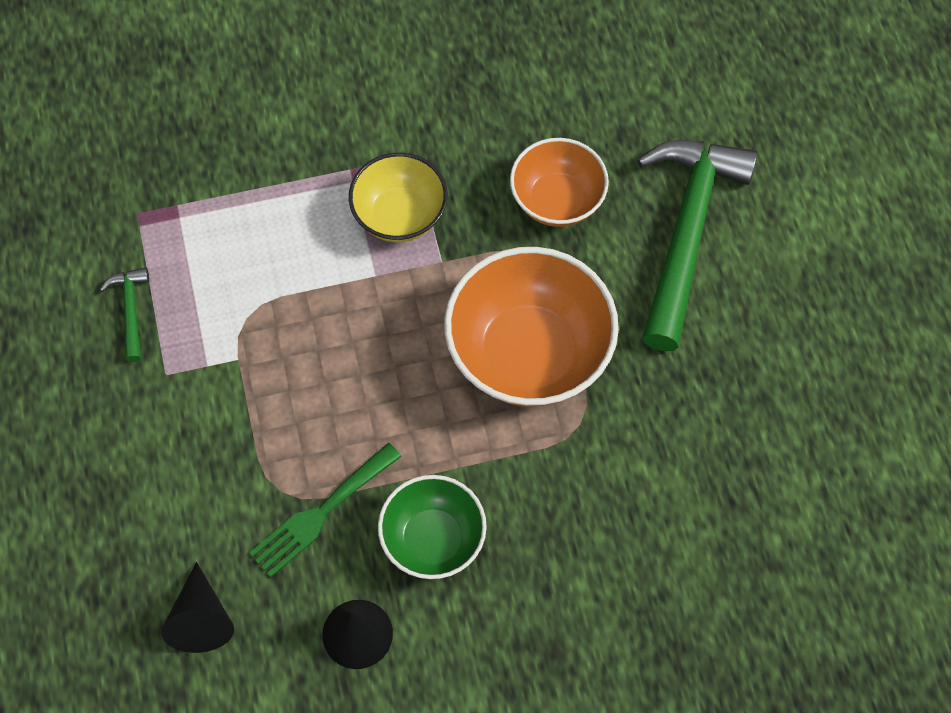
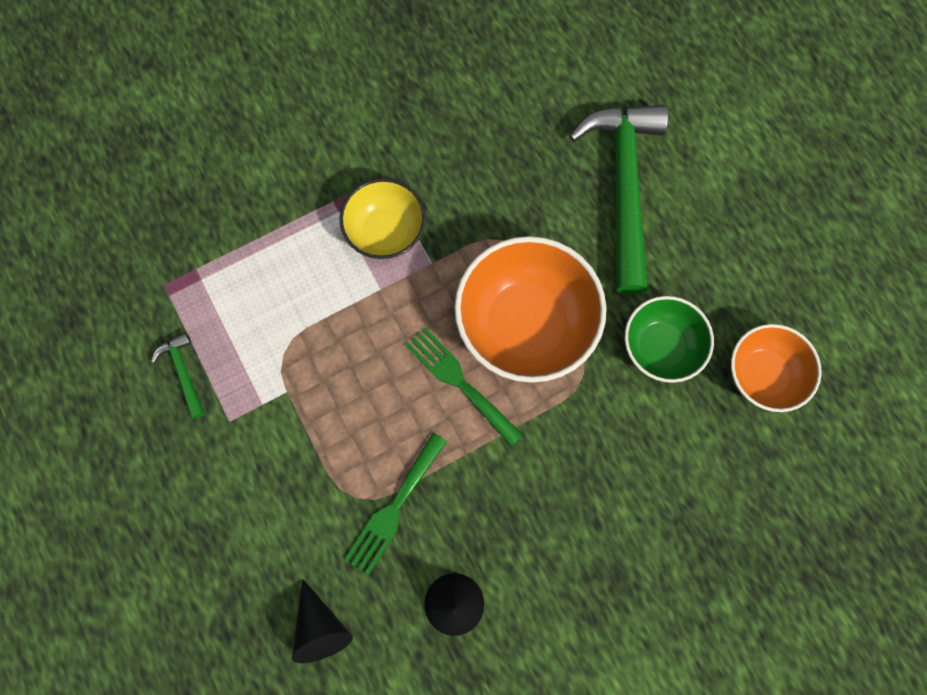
camera: 15 degrees left, 10 degrees up
green bowl [378,475,487,579] -> green bowl moved to [625,296,714,383]
orange bowl [510,138,609,227] -> orange bowl moved to [731,324,822,412]
none -> green fork [406,328,523,446]

